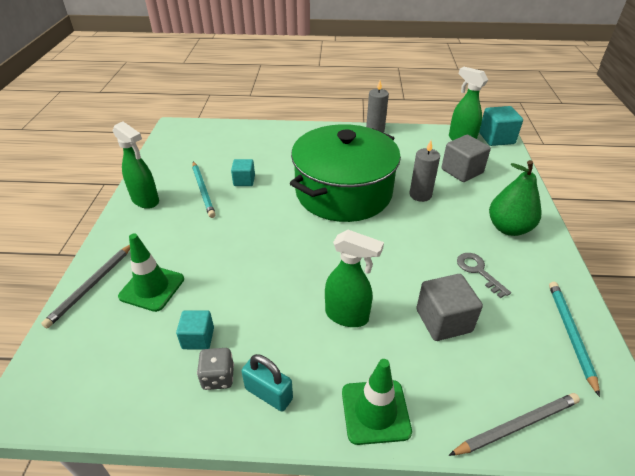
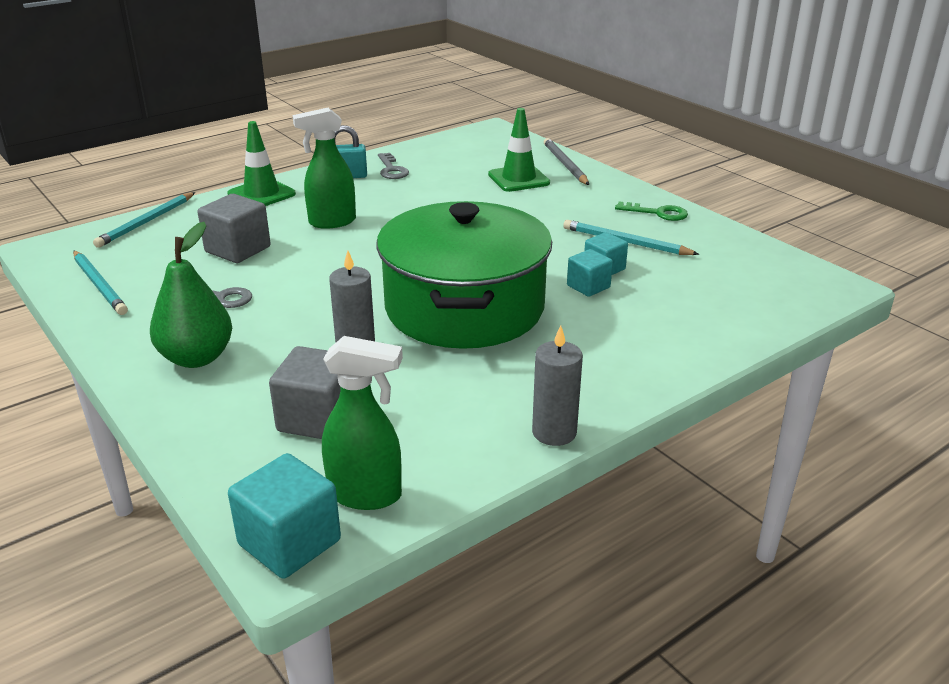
camera: 140 degrees right, 10 degrees down
green spray bottle [113,122,159,209] -> green key [615,202,688,221]
turquoise cube [176,310,214,350] -> turquoise cube moved to [567,249,613,297]
grey dice [197,348,234,390] -> grey key [378,153,409,179]
grey pencil [449,393,580,456] -> turquoise pencil [93,192,195,248]

